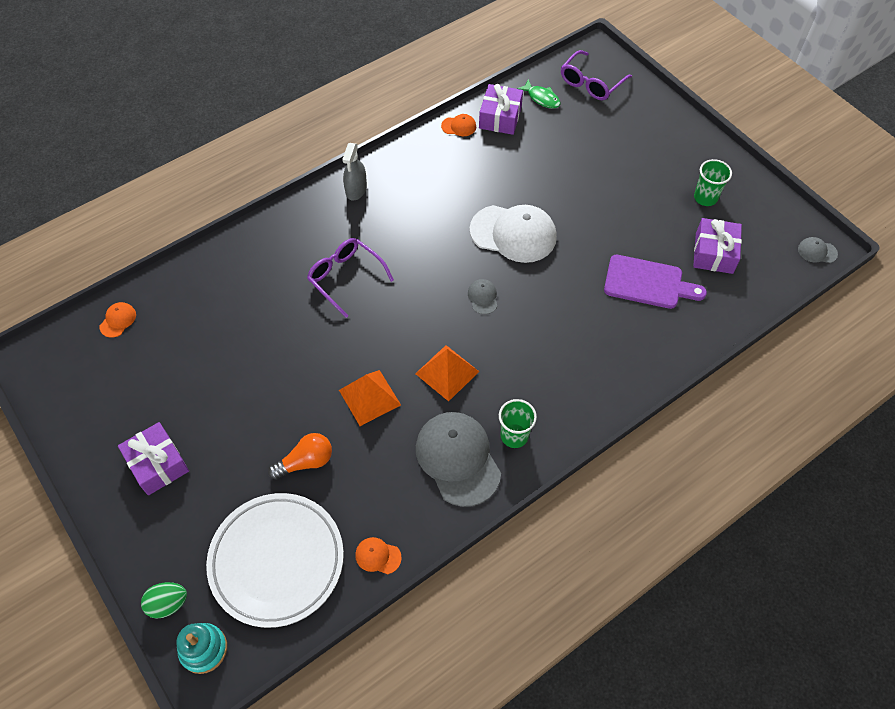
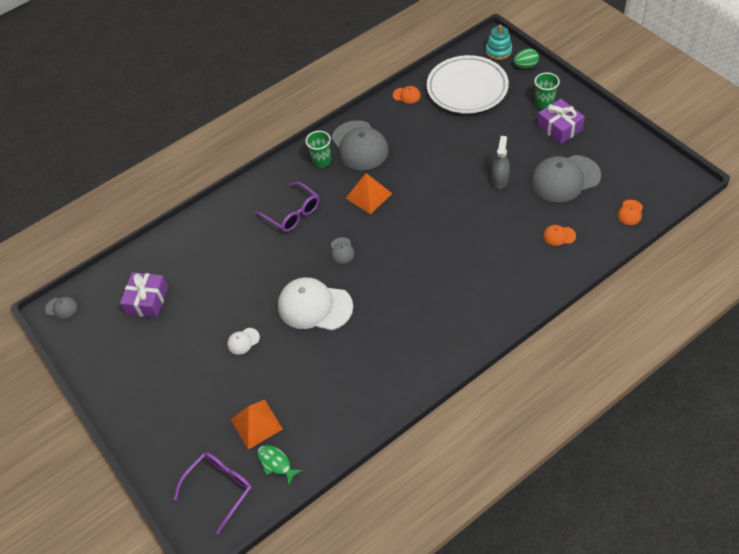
camera: 175 degrees left, 5 degrees down
orange light bulb [268,433,332,480] -> none
purple glasses [307,238,394,318] -> purple glasses moved to [255,182,320,232]
orange pyramid [339,370,401,426] -> orange pyramid moved to [231,400,283,450]
grey spray bottle [342,143,367,201] -> grey spray bottle moved to [492,136,510,189]
orange cap [441,114,476,136] -> orange cap moved to [543,225,576,246]
purple gift [479,84,523,135] -> none
purple cutting board [604,255,707,309] -> none
green cup [694,159,732,206] -> green cup moved to [534,72,560,109]
none -> white cap [227,328,260,355]
none -> grey cap [531,155,601,202]

